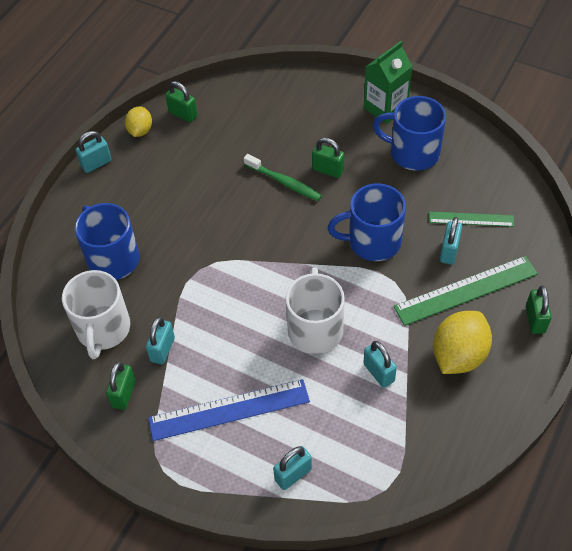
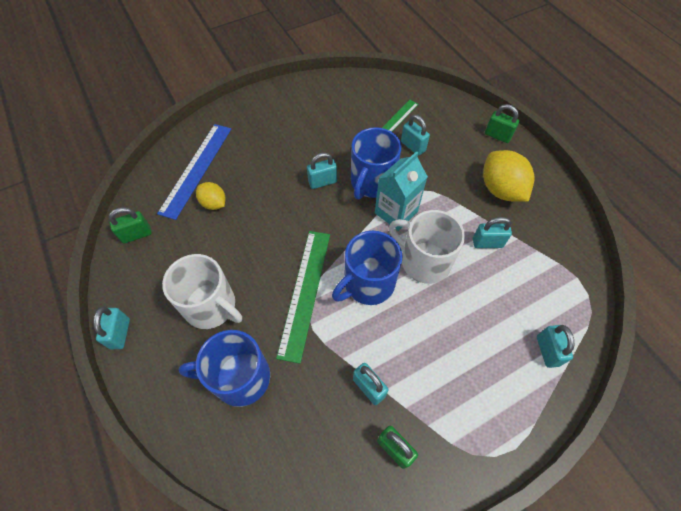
camera: 60 degrees left, 5 degrees up
white mug [62,270,130,359] -> white mug moved to [162,254,242,329]
yellow lemon [125,106,152,137] -> yellow lemon moved to [196,182,225,210]
blue ruler [148,379,310,441] -> blue ruler moved to [157,124,231,220]
green toothbrush [244,154,322,201] -> none
green padlock [312,138,345,178] -> none
green carton [364,41,412,124] -> none
blue mug [373,96,446,171] -> blue mug moved to [332,231,402,305]
green ruler [394,256,538,326] -> green ruler moved to [276,231,330,364]
none -> turquoise padlock [307,152,337,189]
none -> turquoise carton [375,151,428,231]

